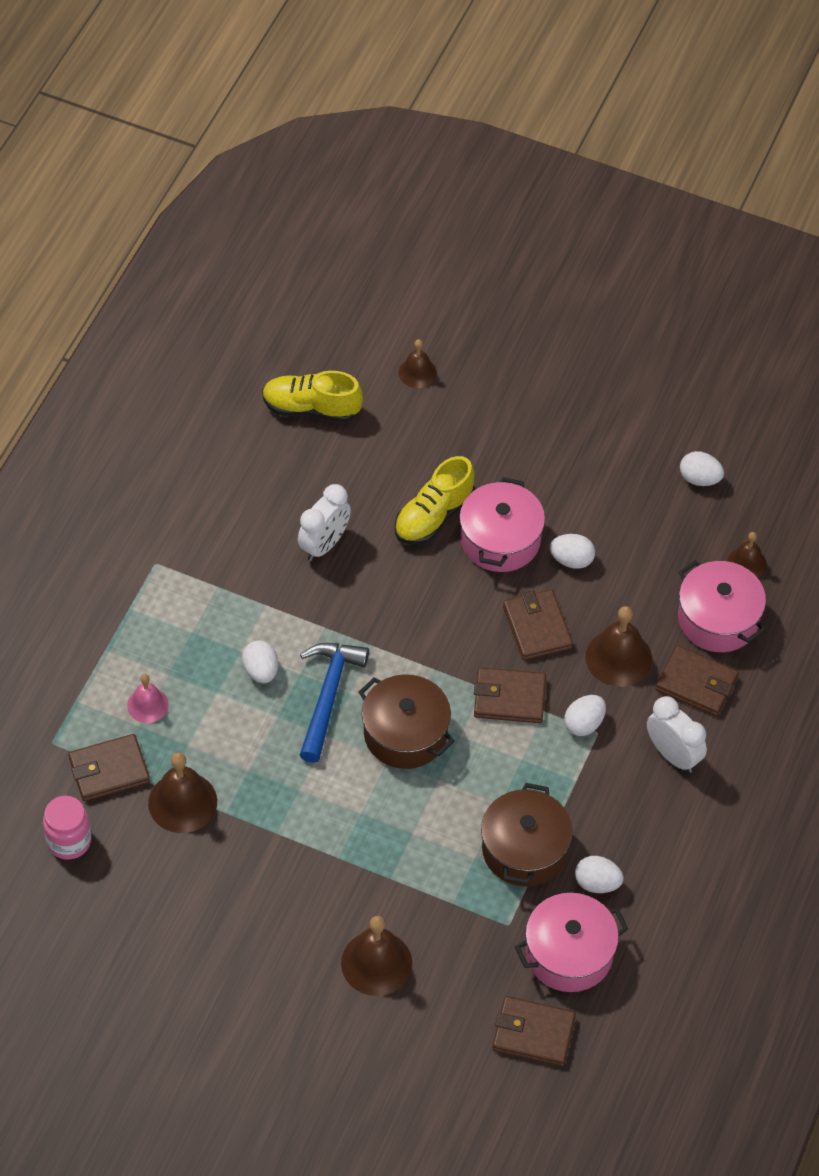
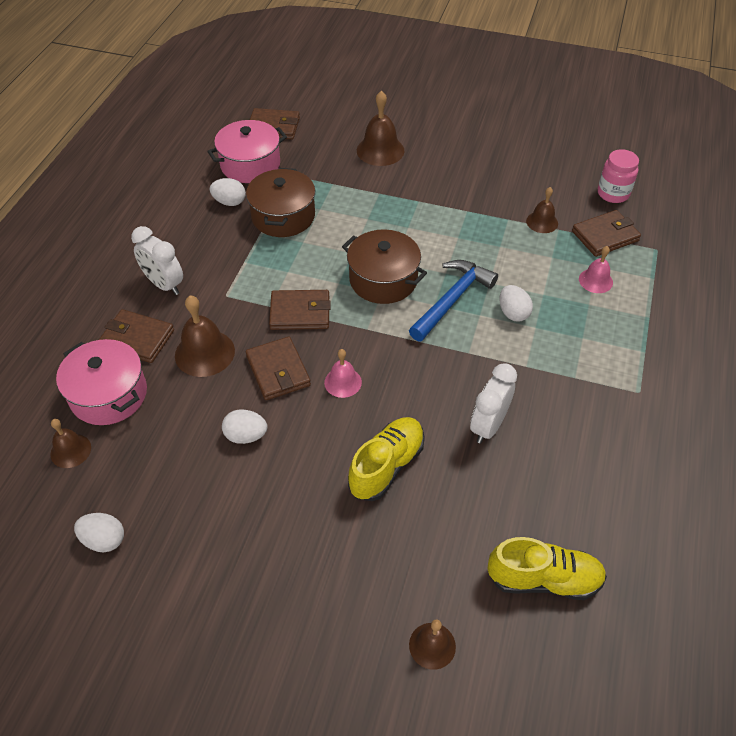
camera: 175 degrees right, 5 degrees down
brown bell [148,753,217,833] -> brown bell [526,187,558,233], size x0.61
blue hammer [300,643,369,763] -> blue hammer turned 150 degrees counterclockwise [409,260,498,341]
pink pot [459,477,545,572] -> none
white egg [564,695,606,736] -> none
none -> pink bell [324,349,362,398]

